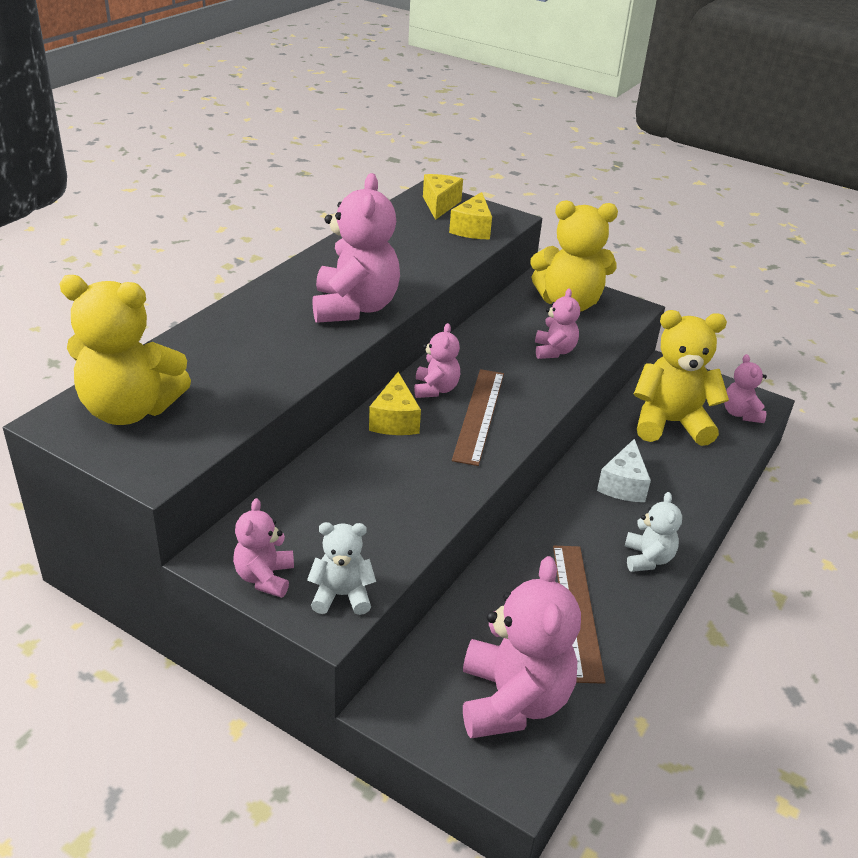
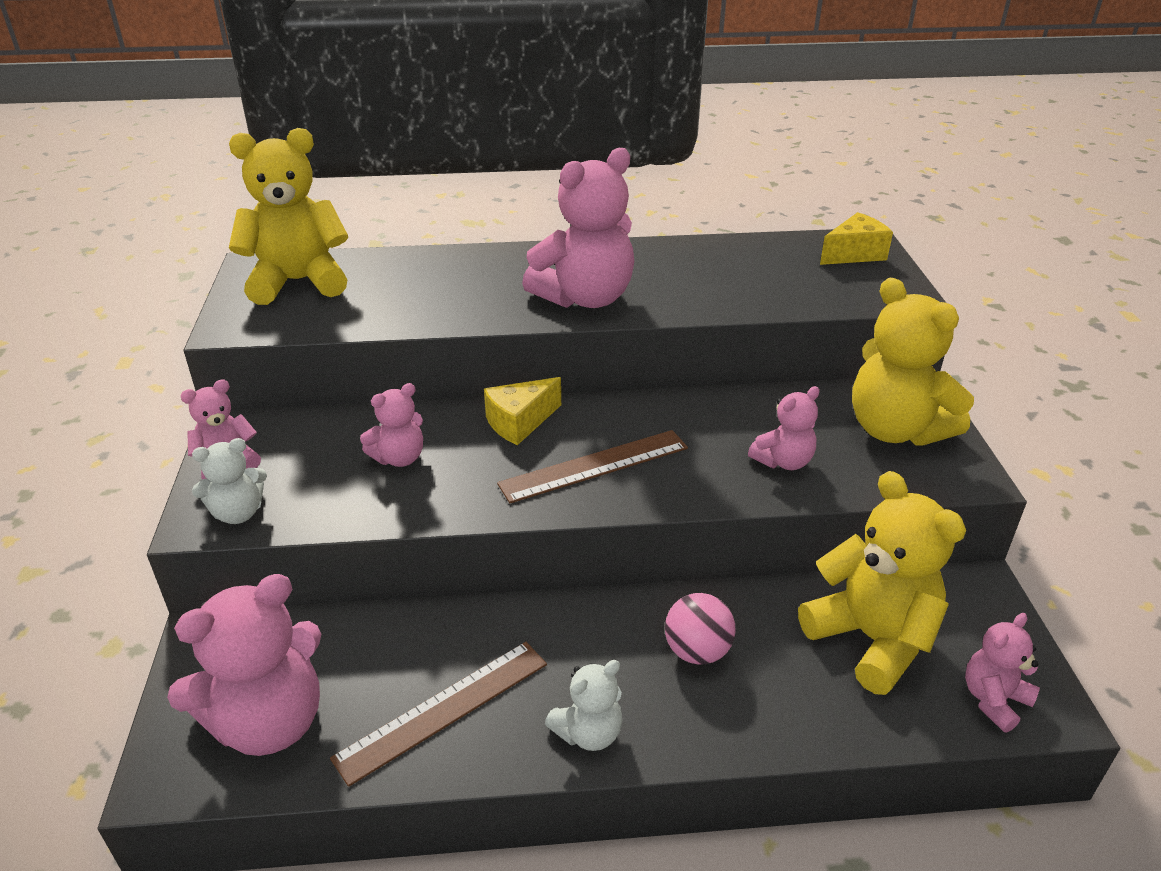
camera: 55 degrees right, 0 degrees up
yellow teddy bear [59,275,191,425] -> yellow teddy bear turned 105 degrees clockwise [229,128,348,305]
white teddy bear [307,522,376,615] -> white teddy bear turned 105 degrees clockwise [192,438,267,524]
pink teddy bear [414,323,460,398] -> pink teddy bear moved to [360,383,423,467]
yellow cheese [449,192,492,239] -> none
white cheese [597,439,651,502] -> pink ball [665,593,736,664]

